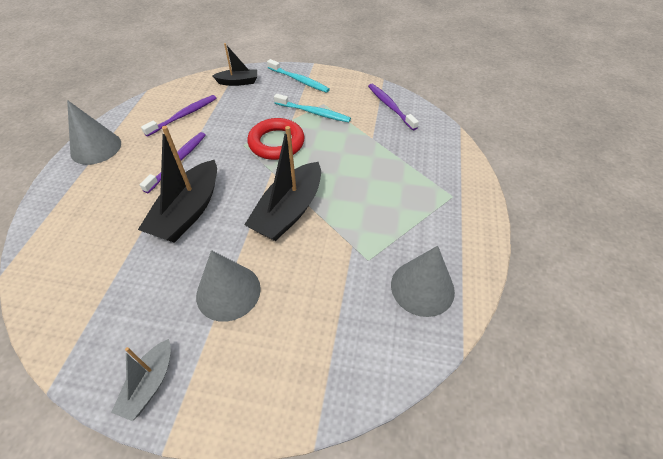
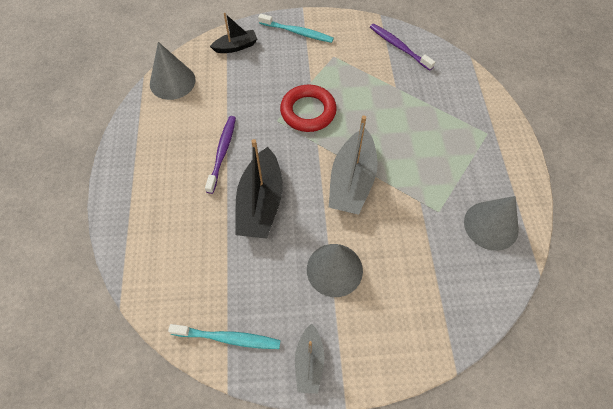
camera: 15 degrees left, 10 degrees up
grey cone [67,100,121,165] -> grey cone moved to [150,42,196,100]
purple toothbrush [141,95,217,137] -> none
black boat [244,126,321,241] -> grey boat [329,115,378,215]
turquoise toothbrush [274,94,351,122] -> turquoise toothbrush moved to [168,324,281,349]

